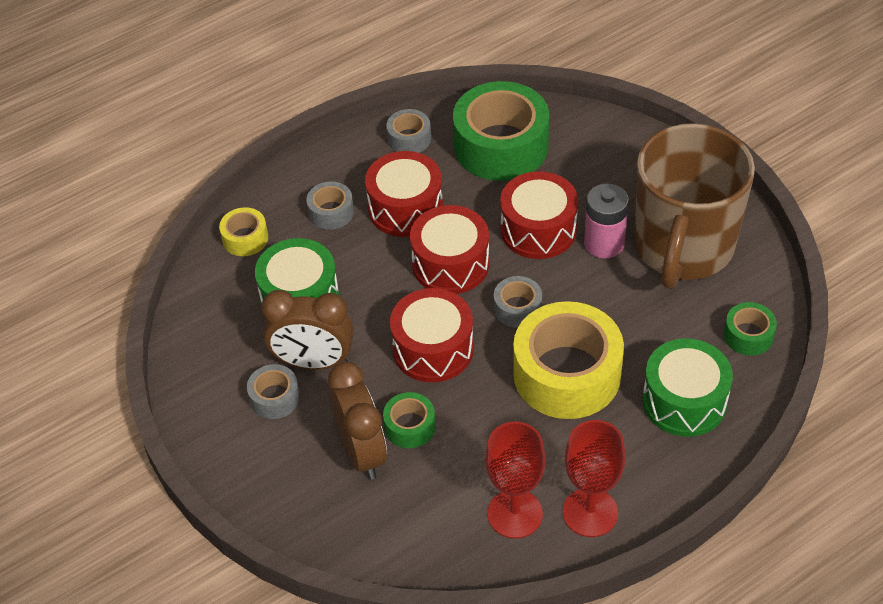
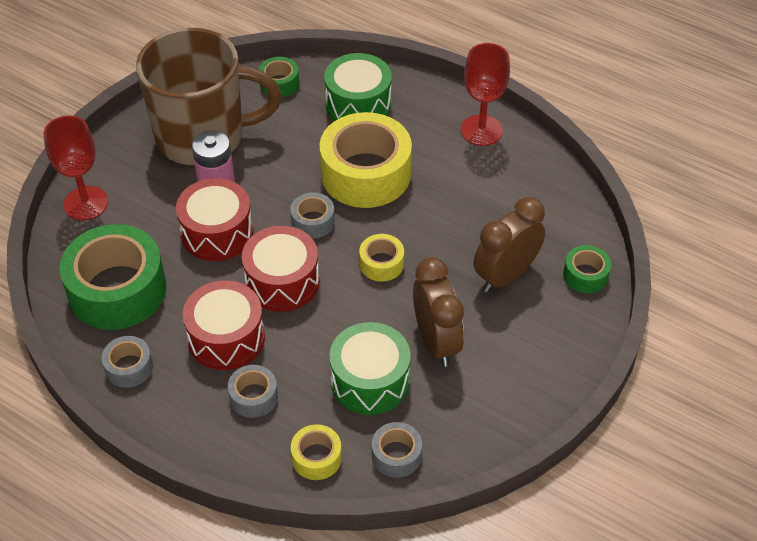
camera: 115 degrees left, 0 degrees up
grey tape [247,364,300,419] -> grey tape moved to [372,422,422,478]
green tape [383,392,435,448] -> green tape moved to [563,245,611,293]
red drum [390,288,474,382] -> yellow tape [359,234,404,282]
red goblet [485,421,546,539] -> red goblet moved to [44,115,108,220]

